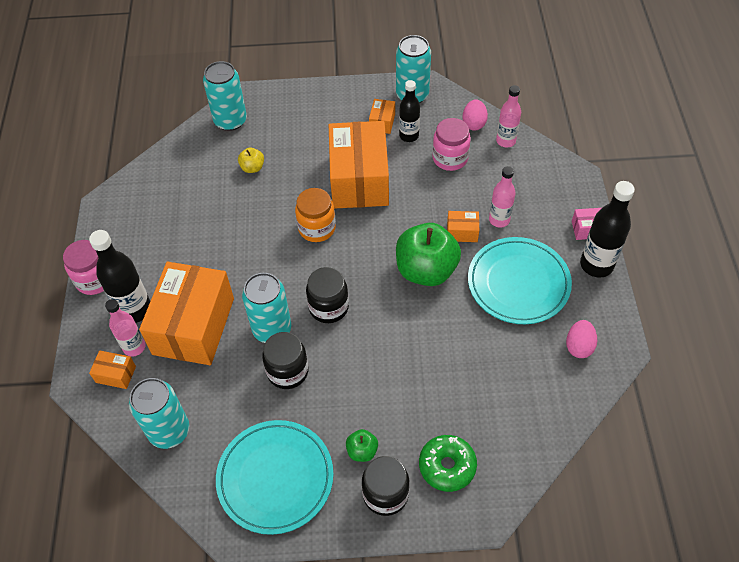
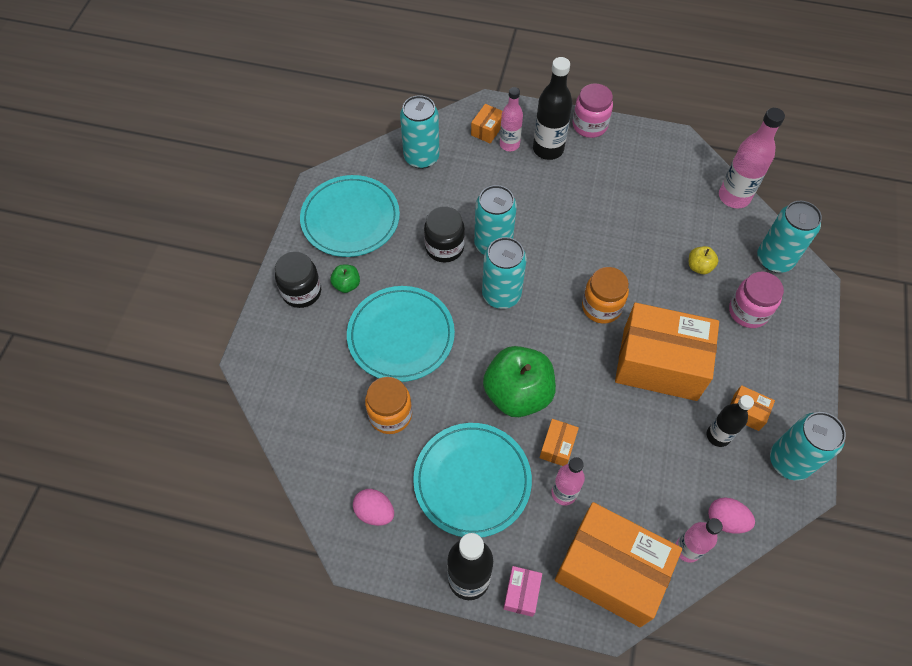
camera: 105 degrees right, 5 degrees up
orange box [139,262,234,365] -> orange box moved to [554,502,682,627]
black jar [306,267,349,323] -> turquoise can [482,237,527,309]
green donut [419,435,477,492] -> none
pink jar [432,118,471,171] -> pink jar moved to [729,272,784,328]
none -> turquoise plate [347,286,455,382]
none -> orange jar [365,377,412,434]
none -> pink bottle [719,108,785,208]

